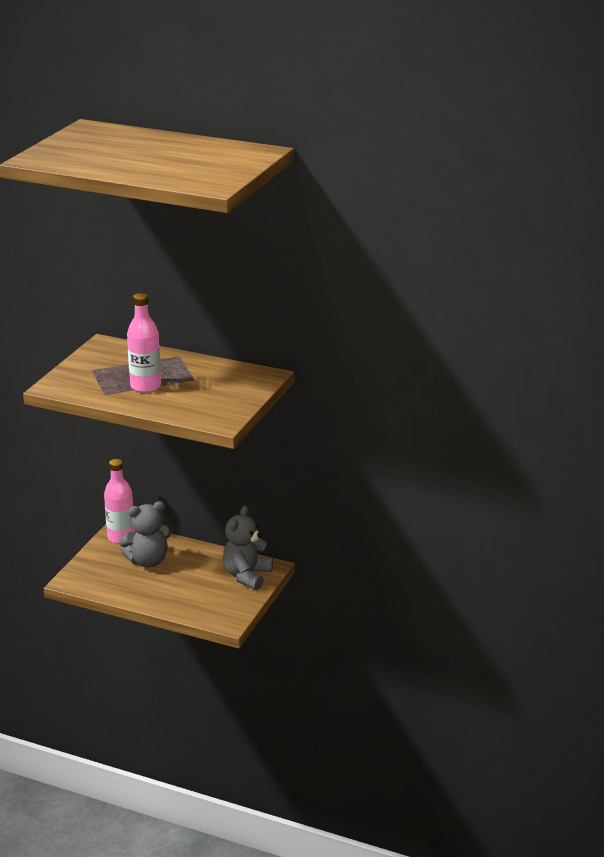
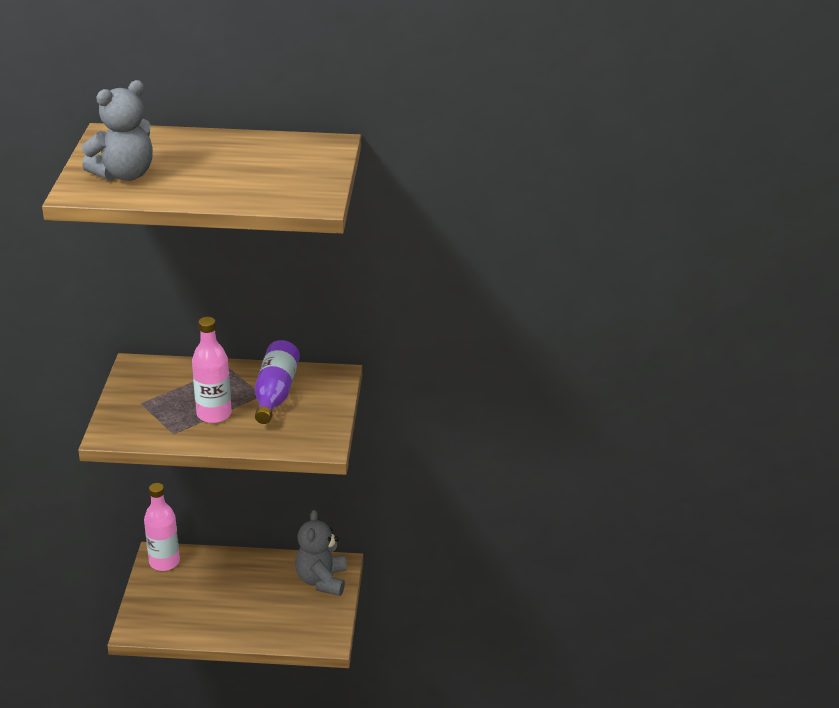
camera: 20 degrees left, 5 degrees up
grey teddy bear [119,501,171,567] -> grey teddy bear moved to [82,80,153,181]
none -> purple bottle [255,340,300,424]

